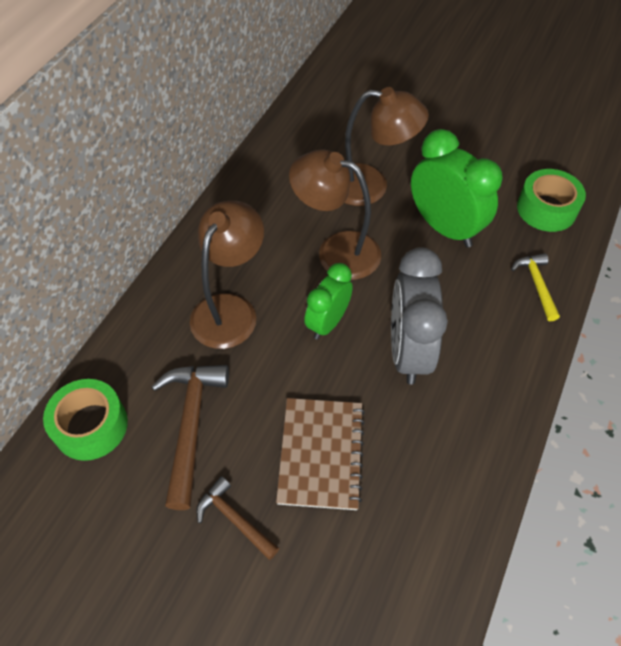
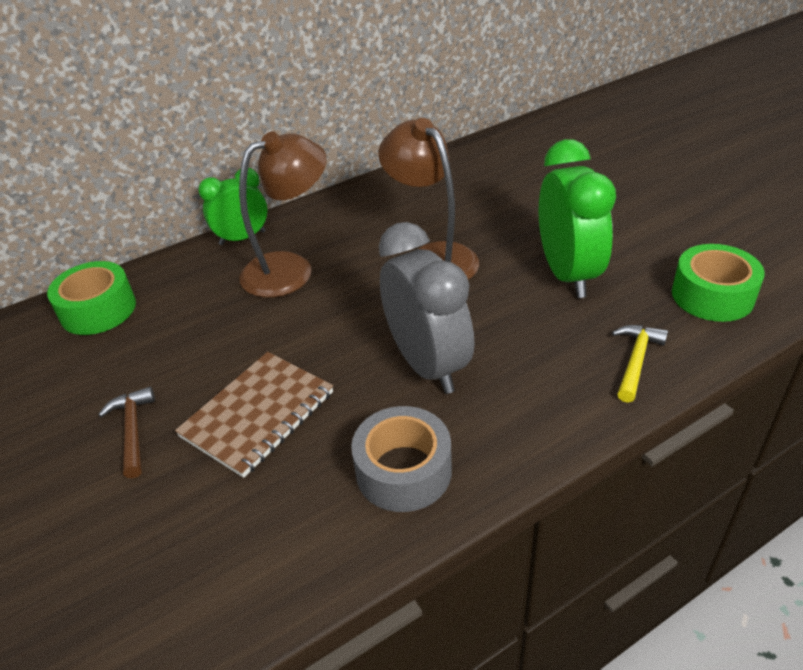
camera: 35 degrees right, 15 degrees down
brown hammer [151,365,229,510] -> none
green clock [304,263,353,340] -> green clock moved to [198,168,268,245]
brown lamp [344,87,429,206] -> none
grey clock [391,247,448,385] -> grey clock turned 120 degrees clockwise [379,222,475,394]
none -> grey tape [351,406,452,512]

